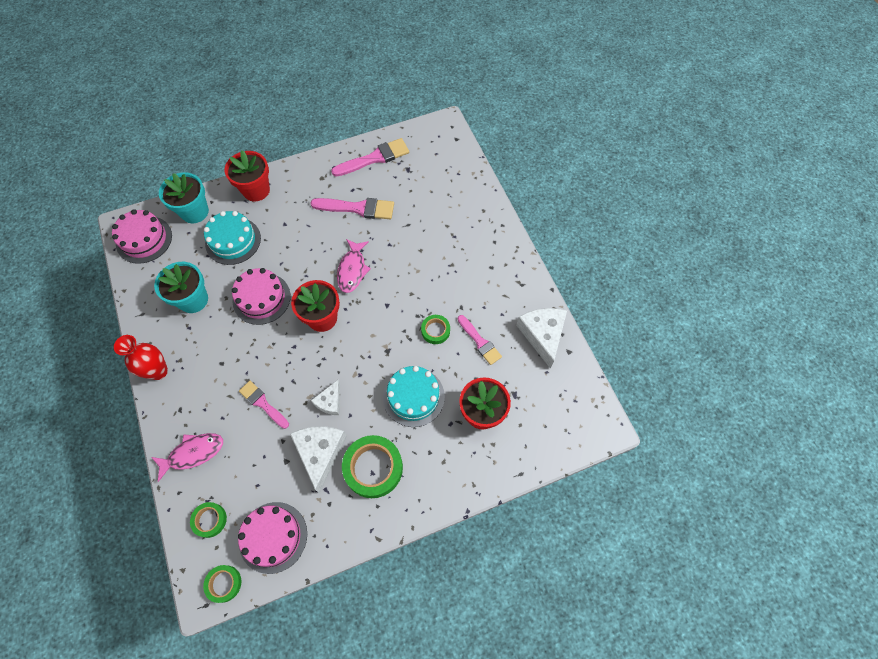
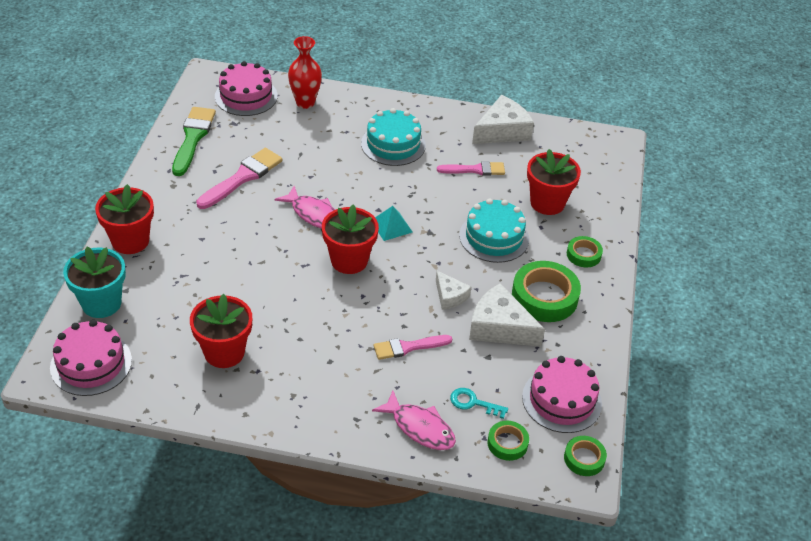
camera: 60 degrees left, 20 degrees down
red vase [114,335,168,380] -> red vase moved to [288,36,322,109]
pink fish [152,433,223,482] -> pink fish turned 120 degrees clockwise [372,391,456,450]
turquoise flower pot [154,262,208,313] -> red flower pot [190,294,252,368]
turquoise cake [204,211,261,265] -> turquoise cake moved to [361,108,426,166]
pink cake [232,268,291,325] -> pink cake moved to [215,61,278,116]
pink brush [331,138,409,176] -> green brush [172,107,216,176]
green tape [421,315,450,344] -> green tape moved to [567,236,603,268]
white cheese [516,308,567,369] -> white cheese turned 120 degrees clockwise [472,95,534,144]
none -> turquoise pyramid [375,206,412,241]
none -> turquoise key [450,388,508,419]

